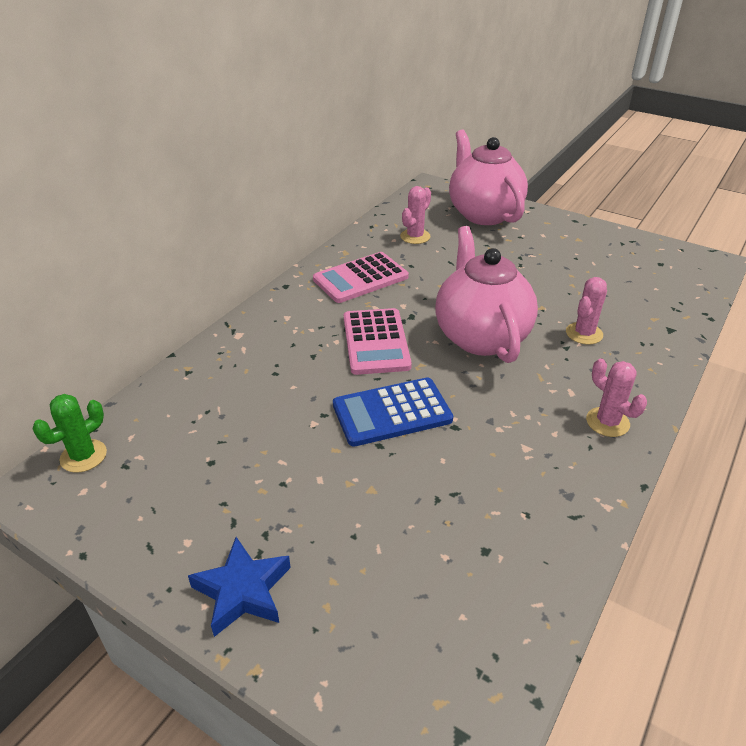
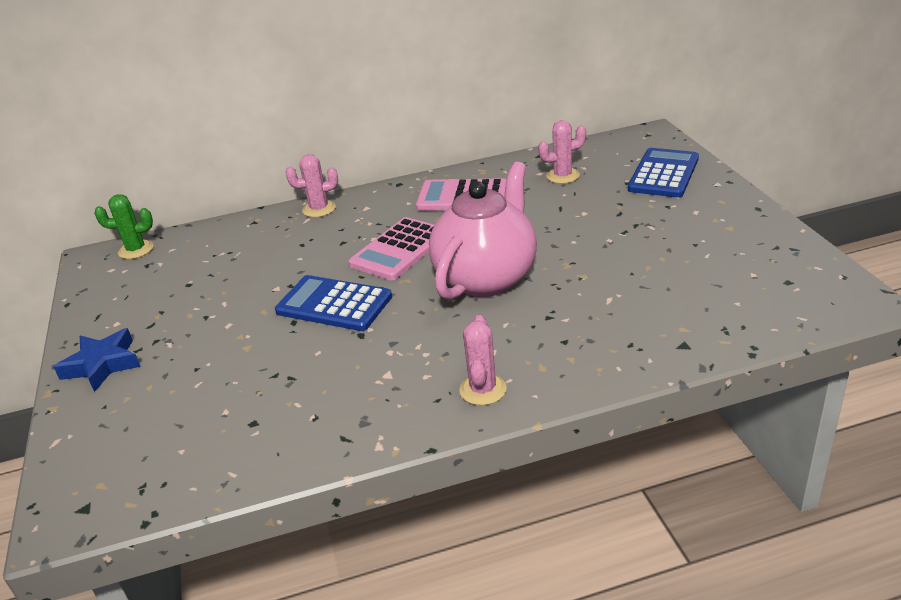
camera: 45 degrees right, 5 degrees down
pink teapot [449,130,528,225] -> blue calculator [628,148,699,198]
pink cactus [566,277,607,344] -> pink cactus moved to [285,154,338,217]

